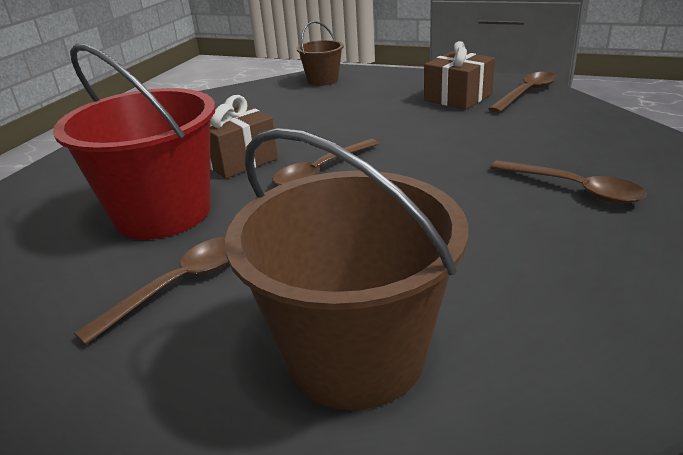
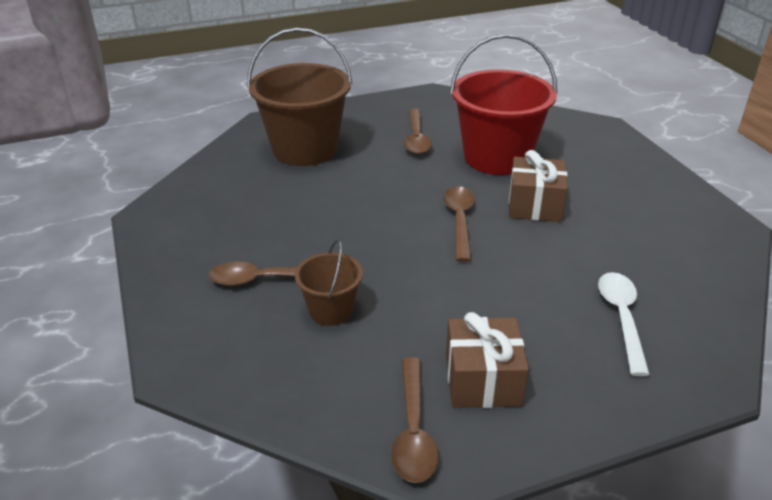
camera: 135 degrees right, 5 degrees up
brown bucket [297,21,344,86] -> brown bucket moved to [295,239,363,326]
none -> white spoon [598,272,650,376]

